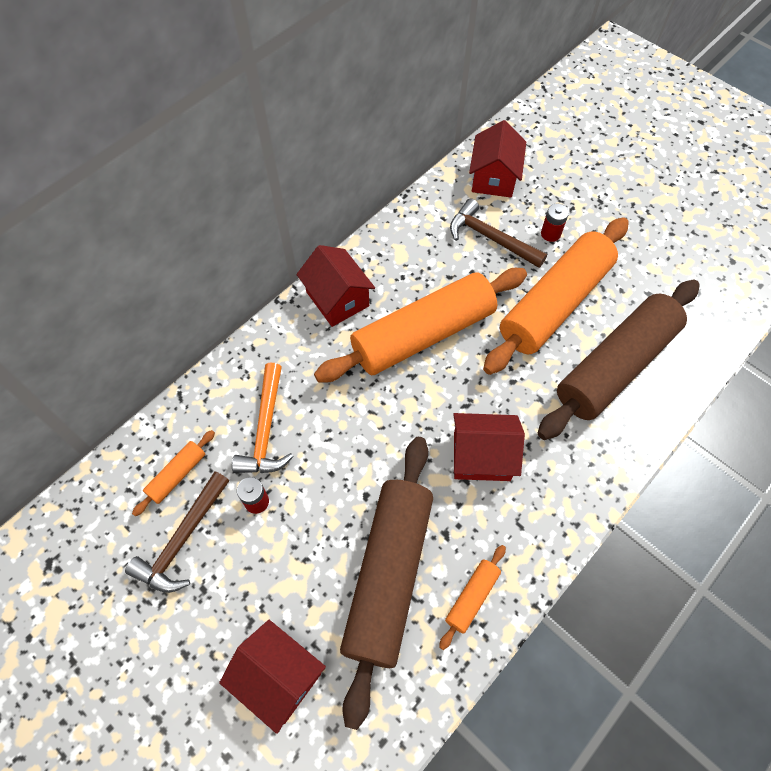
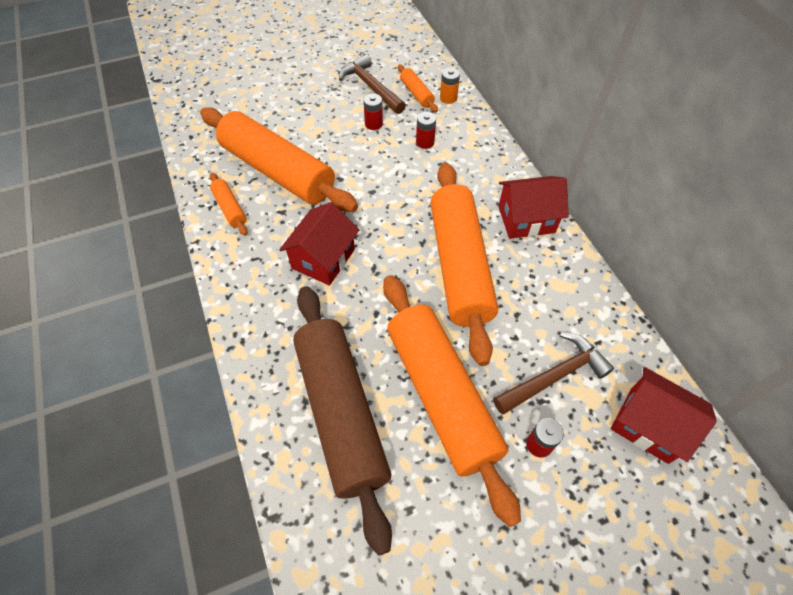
camera: 115 degrees right, 5 degrees down
red house [219,620,326,734] -> none
orange hammer [232,363,294,473] -> red battery [416,112,436,149]
brown rolling pin [340,437,433,730] -> orange rolling pin [200,107,358,212]
none -> orange battery [440,68,460,104]

